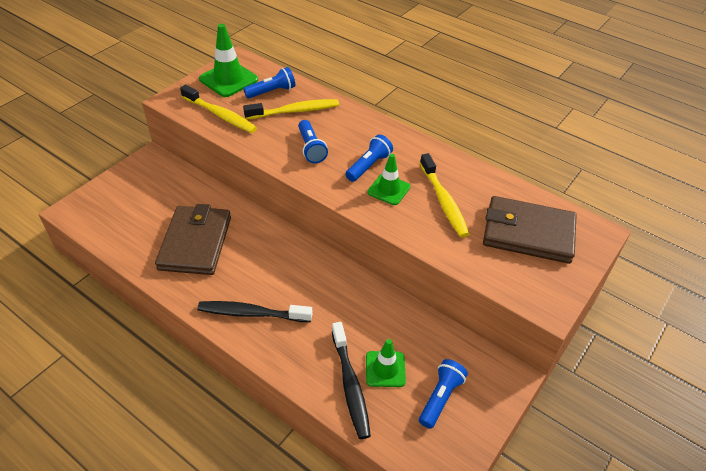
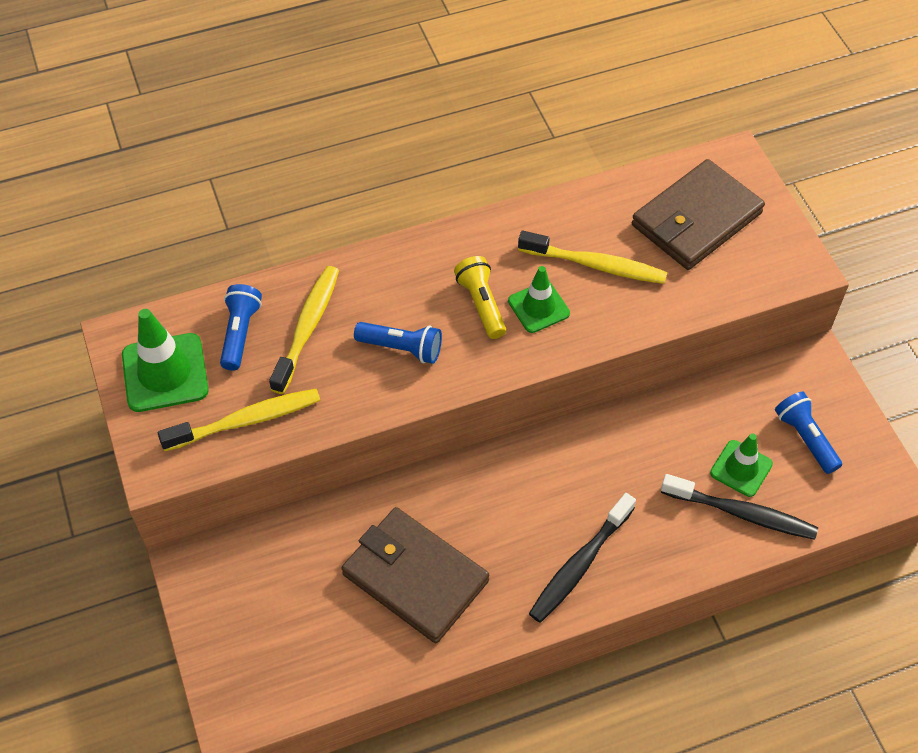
camera: 55 degrees left, 10 degrees up
blue flashlight [345,135,393,182] -> yellow flashlight [454,256,506,339]

